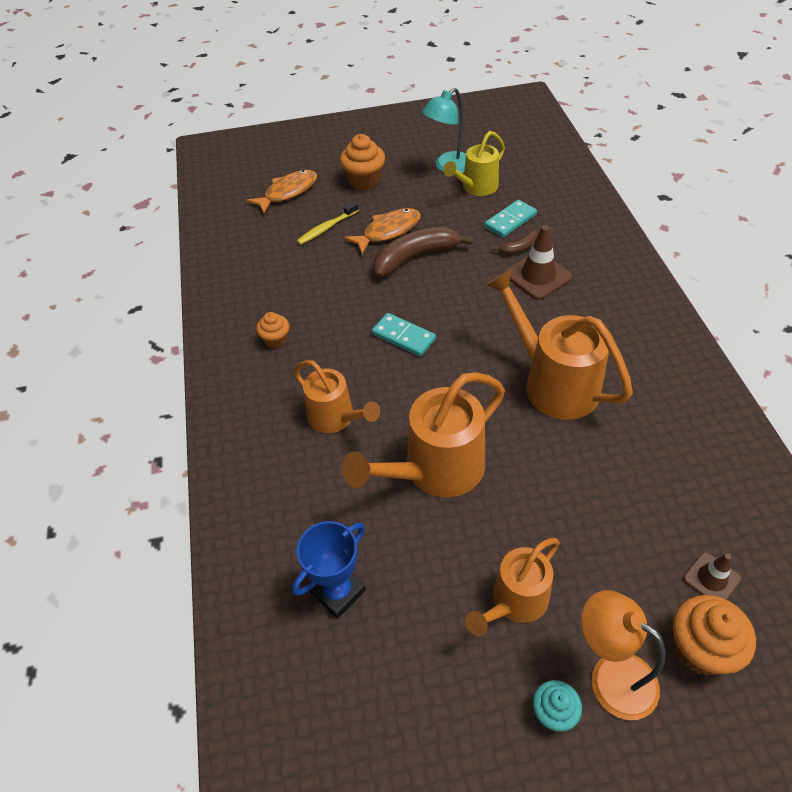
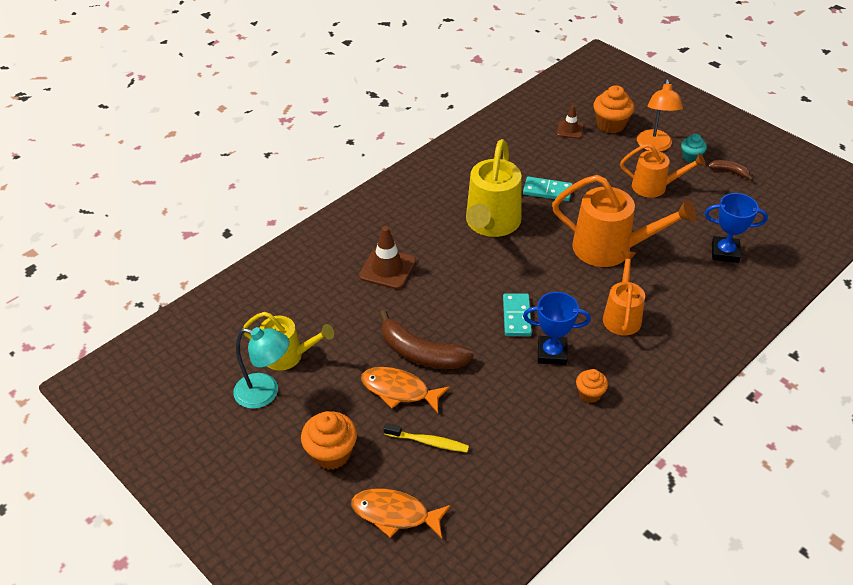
camera: 125 degrees left, 5 degrees down
turquoise domino [484,200,537,238] -> turquoise domino moved to [523,177,573,201]
orange watering can [486,269,633,420] -> yellow watering can [466,139,521,237]
brown banana [492,230,539,255] -> brown banana moved to [708,160,753,181]
none -> blue trophy [523,292,591,365]

